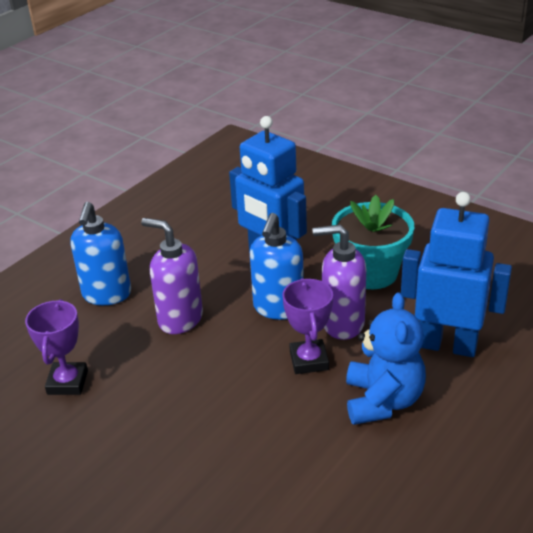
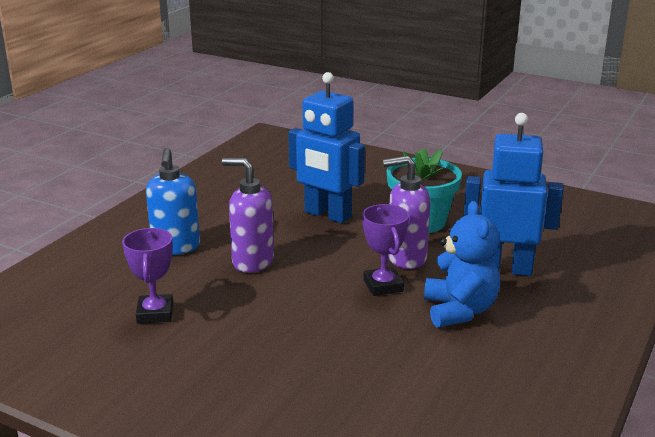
camera: 10 degrees left, 10 degrees down
blue soap dispenser [250,213,304,320] -> none

